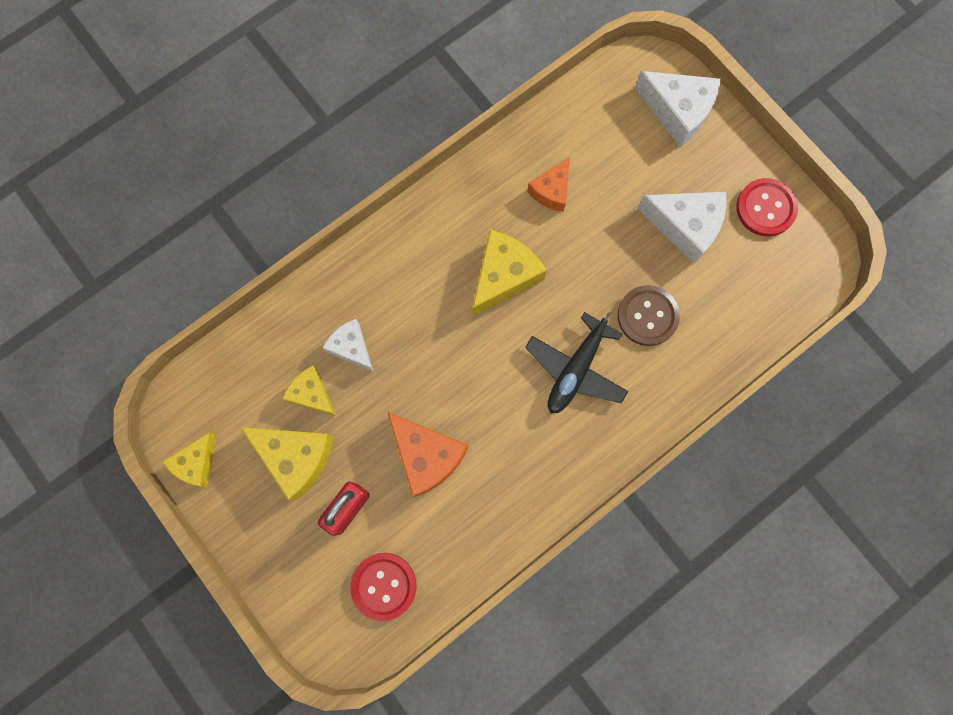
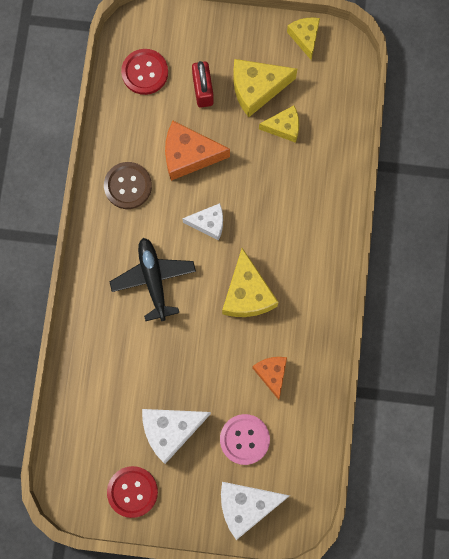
camera: 135 degrees right, 0 degrees up
white cheese [323,319,373,371] -> white cheese moved to [182,203,223,241]
brown button [617,285,680,346] -> brown button moved to [104,162,152,209]
none -> pink button [220,414,270,465]

